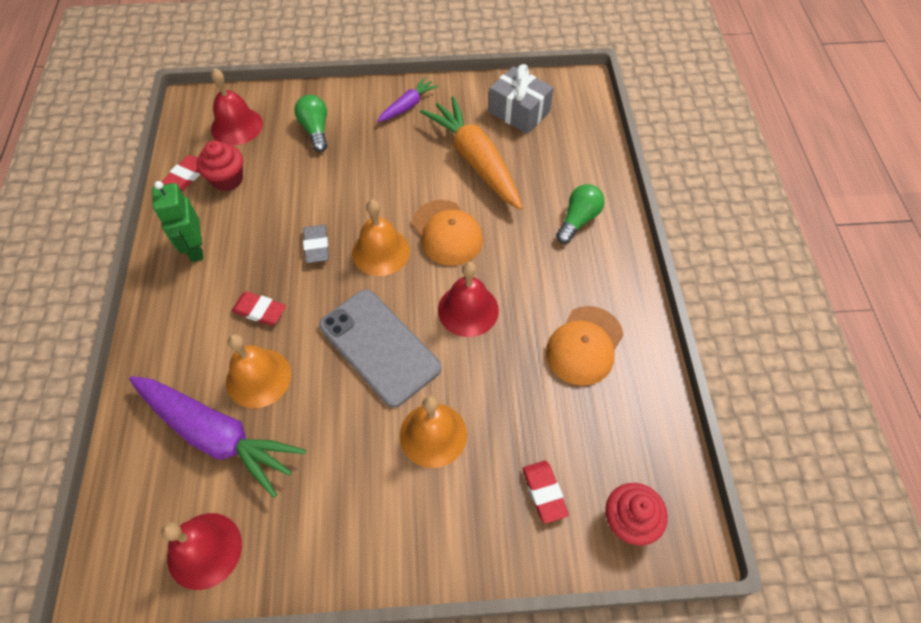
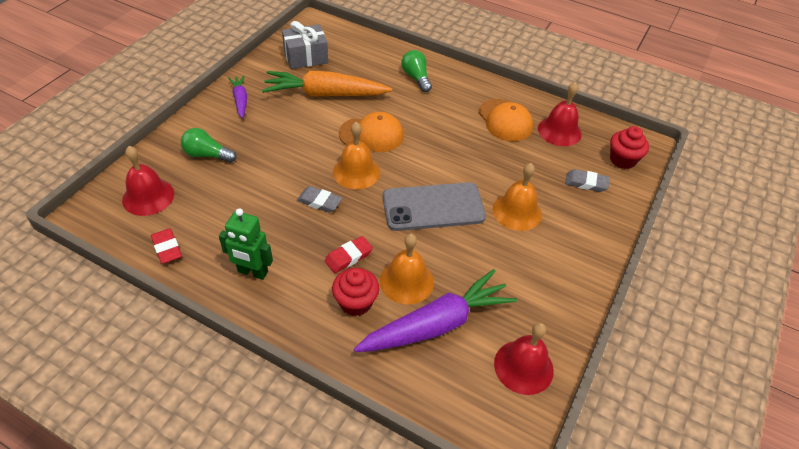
camera: 60 degrees left, 10 degrees down
red cupcake [197,141,243,191] -> red cupcake moved to [332,268,379,316]
red bell [438,261,499,337] -> red bell moved to [538,82,582,146]
red eraser [522,461,569,524] -> grey eraser [565,169,610,192]

